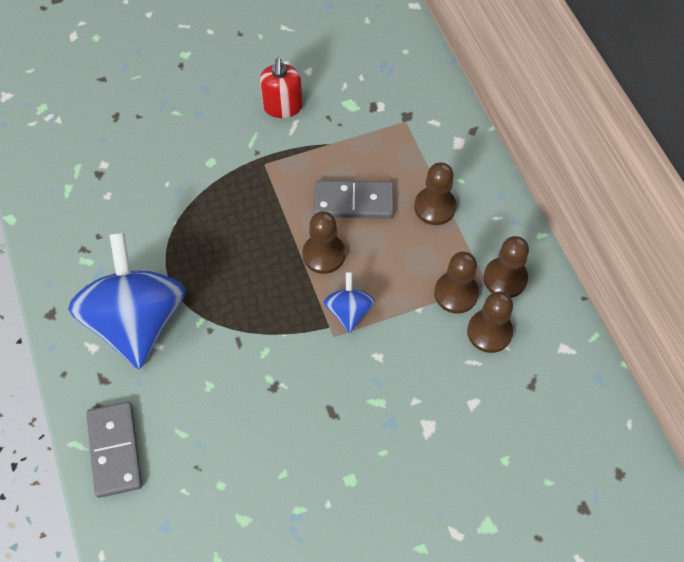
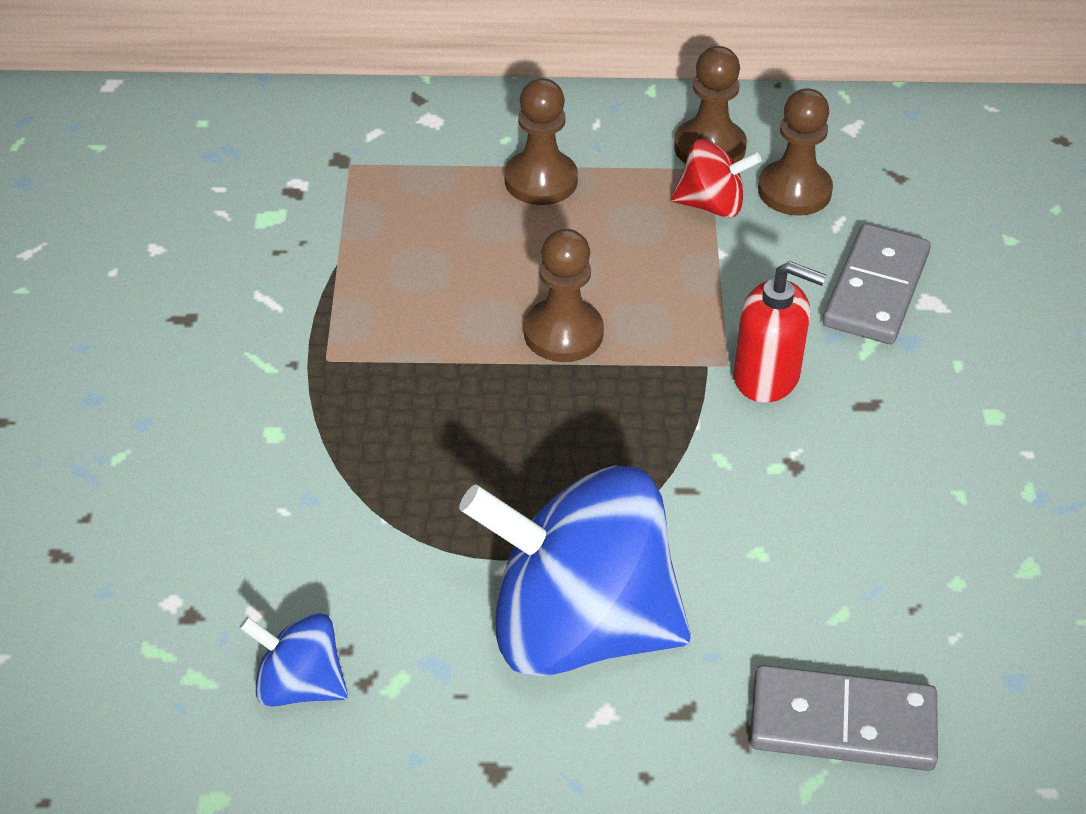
camera: 70 degrees left, 15 degrees down
red soap dispenser [260,57,303,118] -> red soap dispenser moved to [733,261,826,403]
grey domino [314,180,393,218] -> grey domino moved to [823,224,931,344]
blue spinning top [324,272,375,333] -> blue spinning top moved to [239,613,348,707]
brown pawn [434,252,479,314] -> red spinning top [671,139,762,218]

